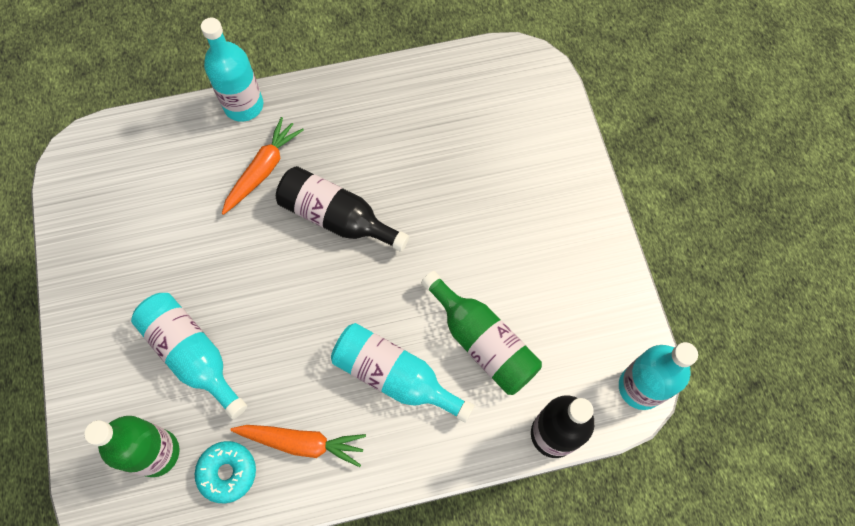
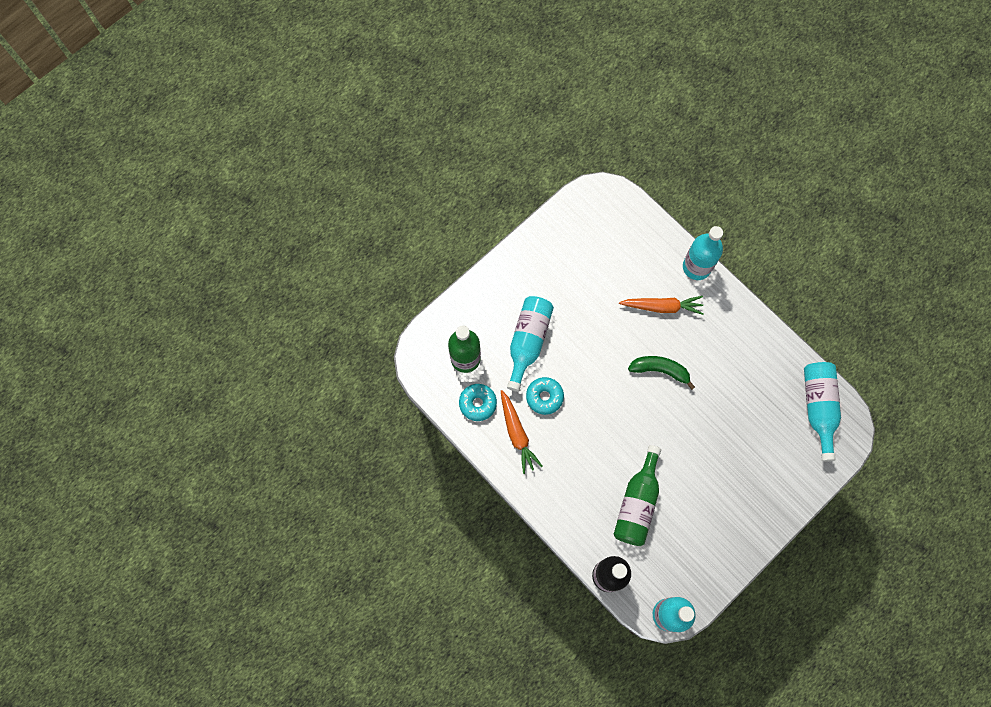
camera: 60 degrees right, 5 degrees up
black bottle [276,166,409,252] -> green banana [628,356,695,390]
turquoise bottle [331,323,475,423] -> turquoise bottle moved to [804,362,841,462]
none -> turquoise donut [526,377,564,415]

